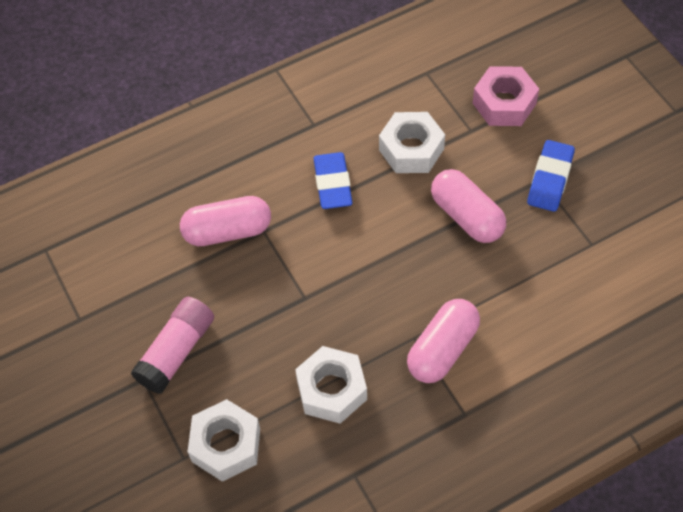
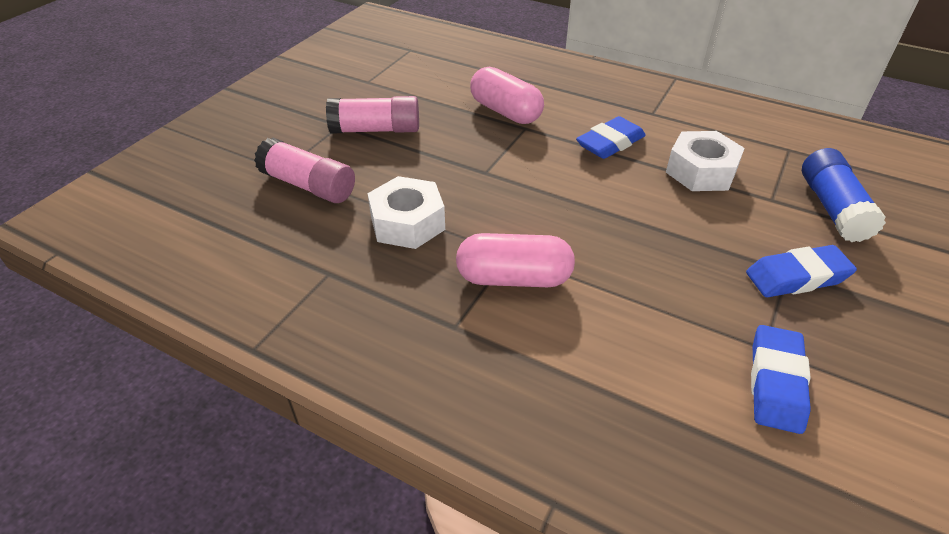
camera: 55 degrees right, 15 degrees down
white nut [188,399,260,482] -> pink glue stick [254,138,355,203]
pink capsule [431,169,506,243] -> none
pink nut [473,66,539,126] -> blue glue stick [802,148,886,242]
none -> blue eraser [751,325,811,434]

